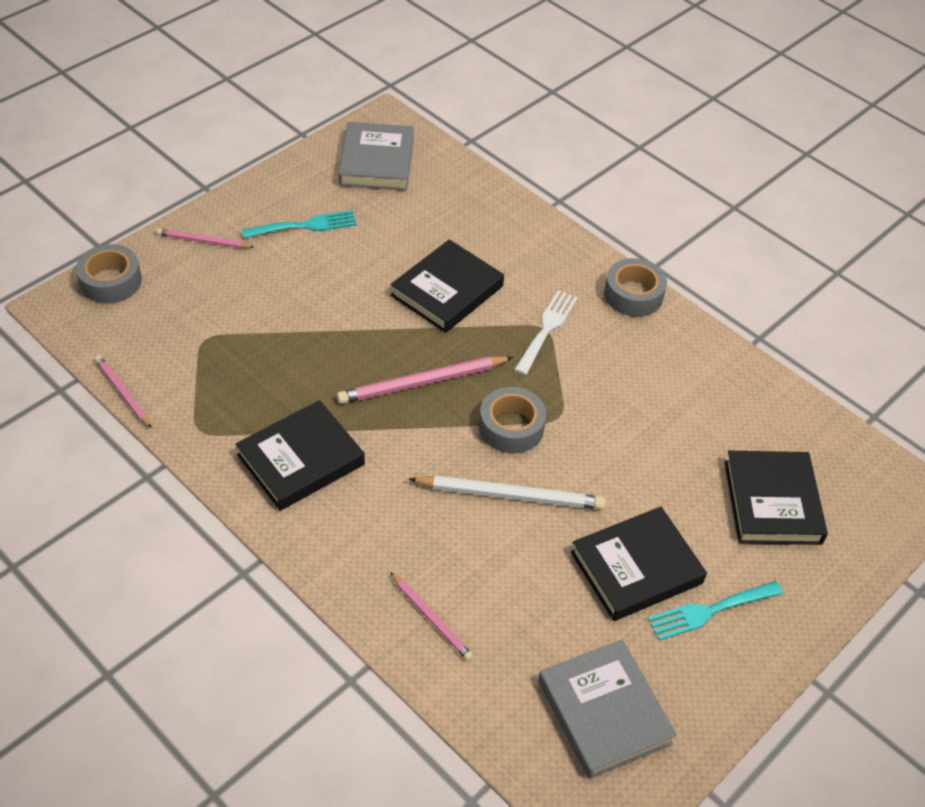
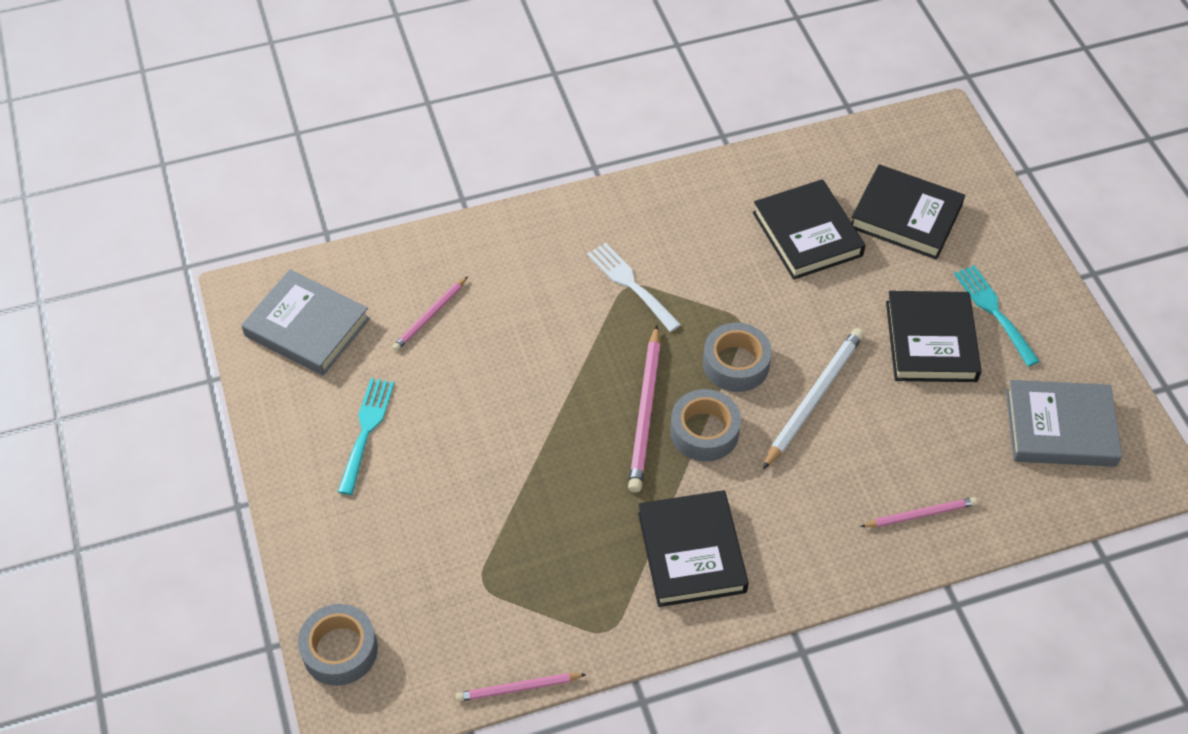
camera: 60 degrees left, 5 degrees up
pink pencil [156,228,254,248] -> pink pencil moved to [392,276,468,351]
black book [391,239,504,333] -> black book moved to [753,179,866,280]
grey tape [604,258,667,317] -> grey tape moved to [670,389,741,462]
turquoise fork [648,581,783,641] -> turquoise fork turned 150 degrees clockwise [954,265,1040,366]

